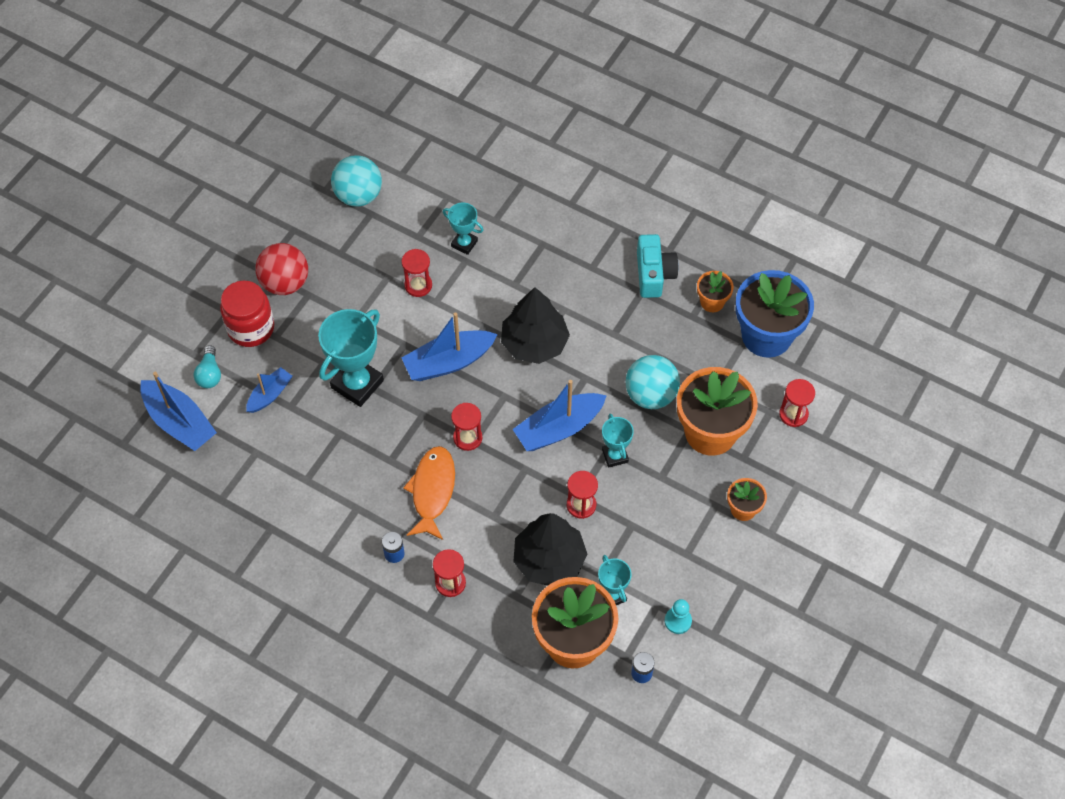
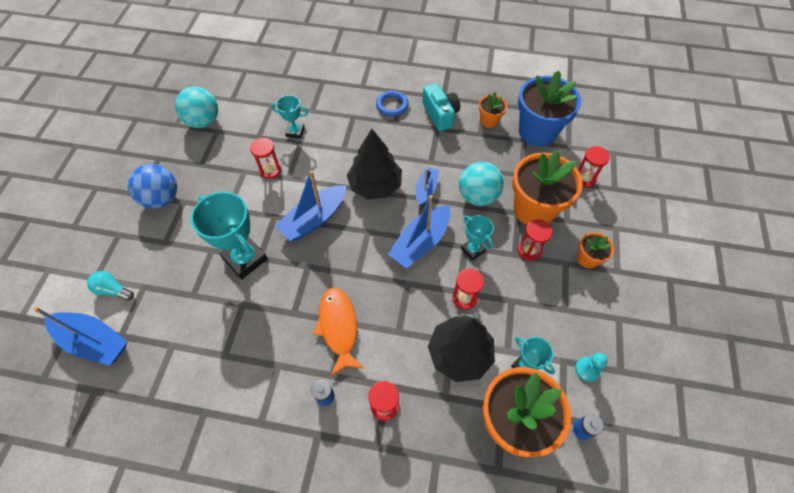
camera: 20 degrees left, 0 degrees up
turquoise light bulb [194,345,221,388] -> turquoise light bulb turned 135 degrees clockwise [87,271,134,301]
red jar [220,281,274,347] -> none
blue boat [246,367,293,413] -> blue boat moved to [416,167,439,206]
red ball [255,243,308,295] -> blue ball [128,164,177,209]
turquoise trophy [318,309,384,407] -> turquoise trophy turned 60 degrees counterclockwise [191,192,268,279]
red hourglass [451,403,482,451] -> red hourglass moved to [518,219,553,261]
none -> blue ring [376,91,409,116]

